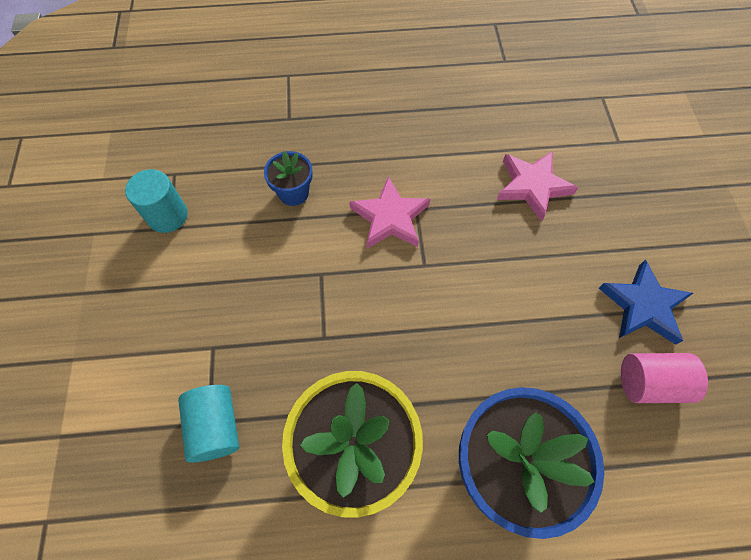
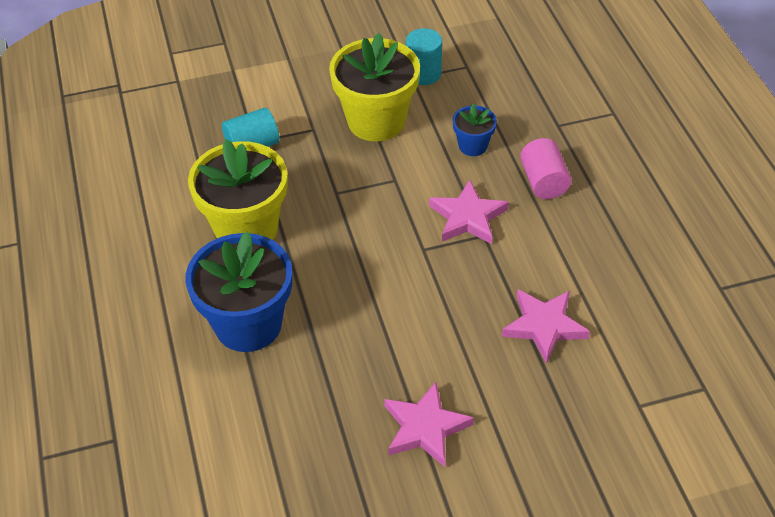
camera: 80 degrees right, 15 degrees down
blue star [599,260,693,345] -> pink star [384,382,474,467]
pink cylinder [621,353,708,403] -> pink cylinder moved to [520,138,571,199]
none -> yellow flower pot [329,33,420,141]

